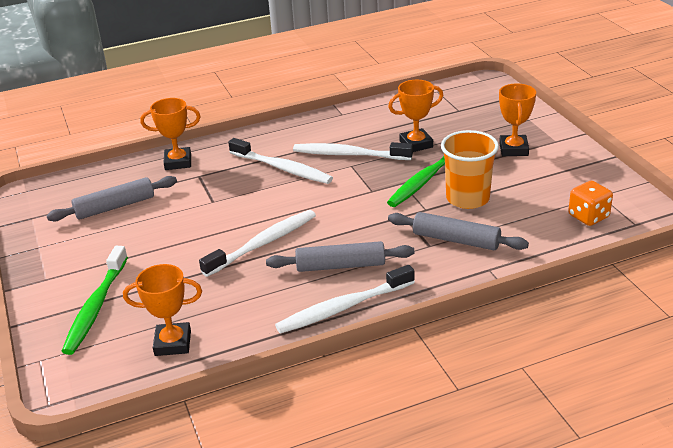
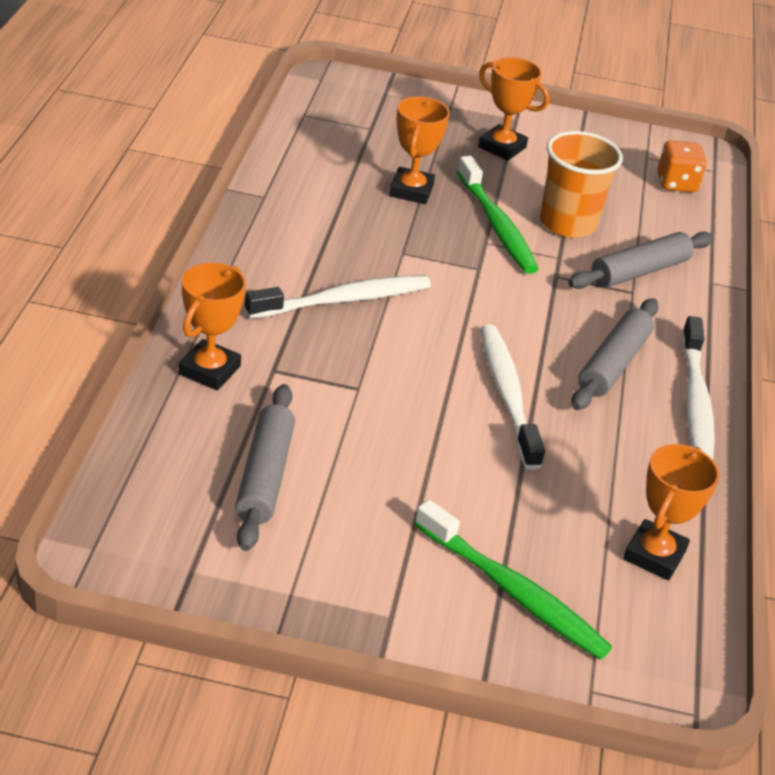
camera: 65 degrees left, 5 degrees up
white toothbrush [293,142,413,160] -> none

